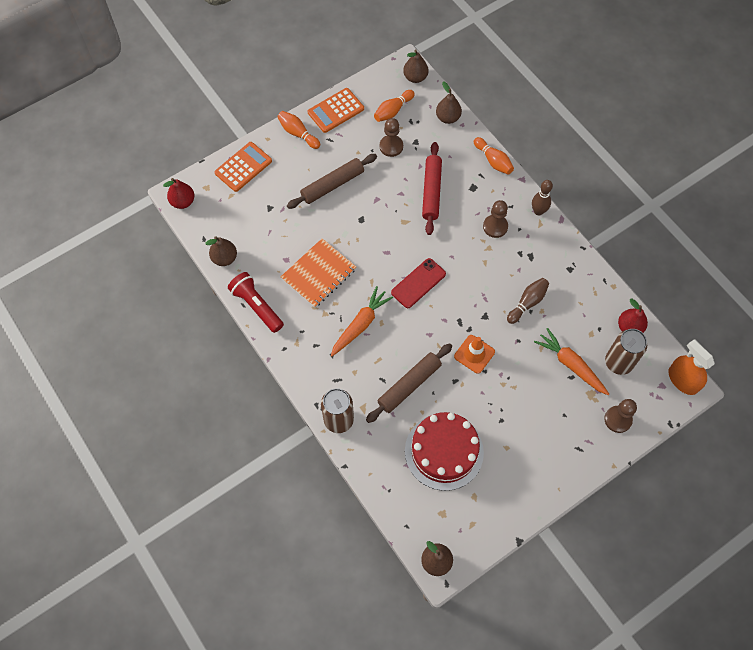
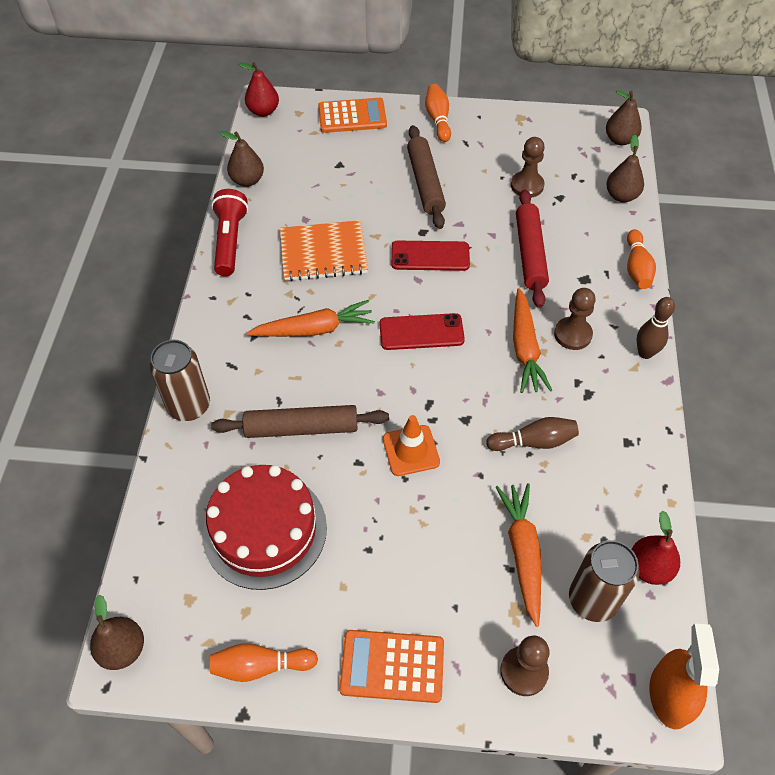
camera: 40 degrees right, 10 degrees down
brown rolling pin [287,154,377,209] -> brown rolling pin turned 75 degrees clockwise [407,125,446,229]
orange calculator [308,88,364,133] -> orange calculator moved to [339,630,444,703]
orange bowling pin [374,90,415,122] -> orange bowling pin moved to [210,643,318,682]
red rolling pin [422,142,442,235] -> red rolling pin turned 45 degrees counterclockwise [516,189,549,308]
none -> red phone [391,241,470,271]
none -> orange carrot [513,288,552,393]

